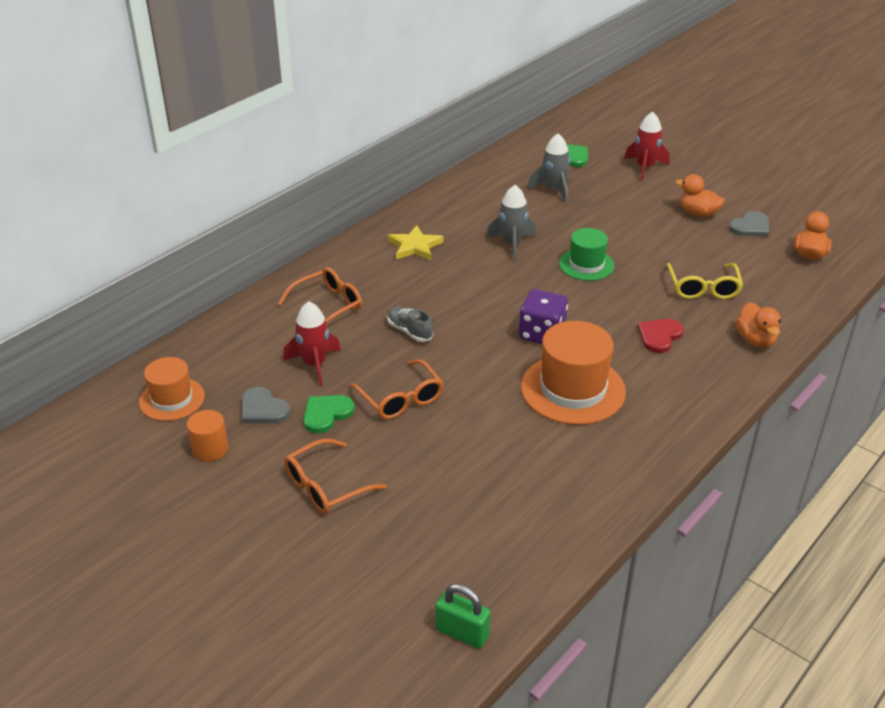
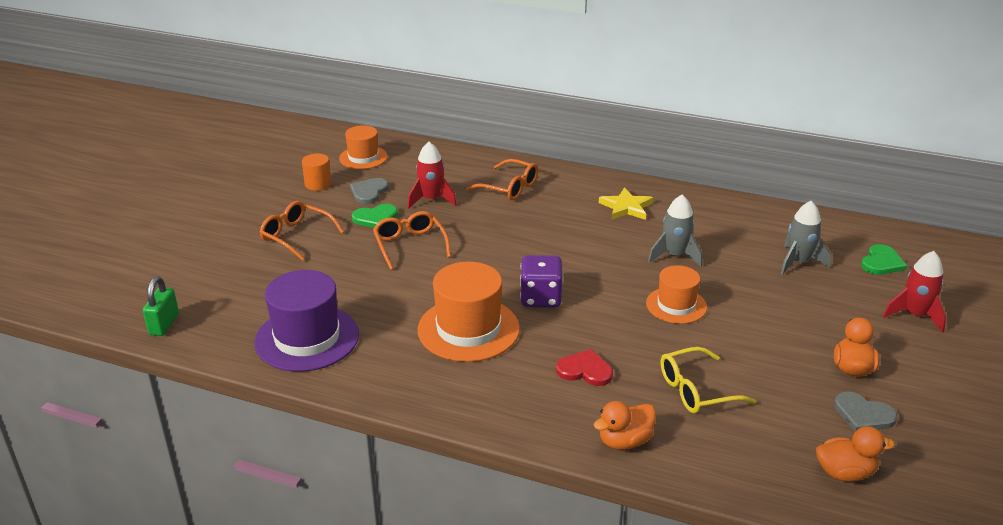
camera: 70 degrees right, 5 degrees down
green heart [303,395,355,434] -> green heart turned 135 degrees clockwise [352,204,398,228]
orange glasses [350,359,444,419] -> orange glasses turned 120 degrees clockwise [373,211,451,270]
grey shoe [387,307,433,342] -> none
green hat [559,228,615,281] -> orange hat [646,265,707,324]
none -> purple hat [254,270,359,372]

